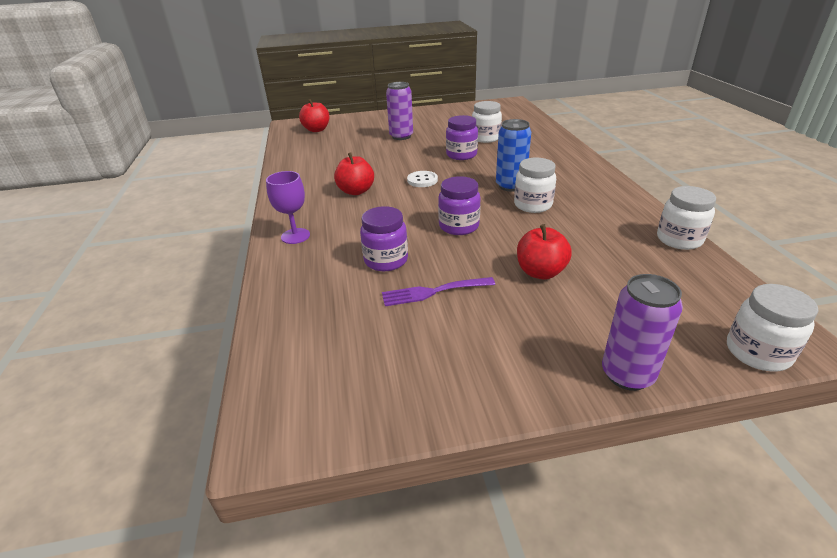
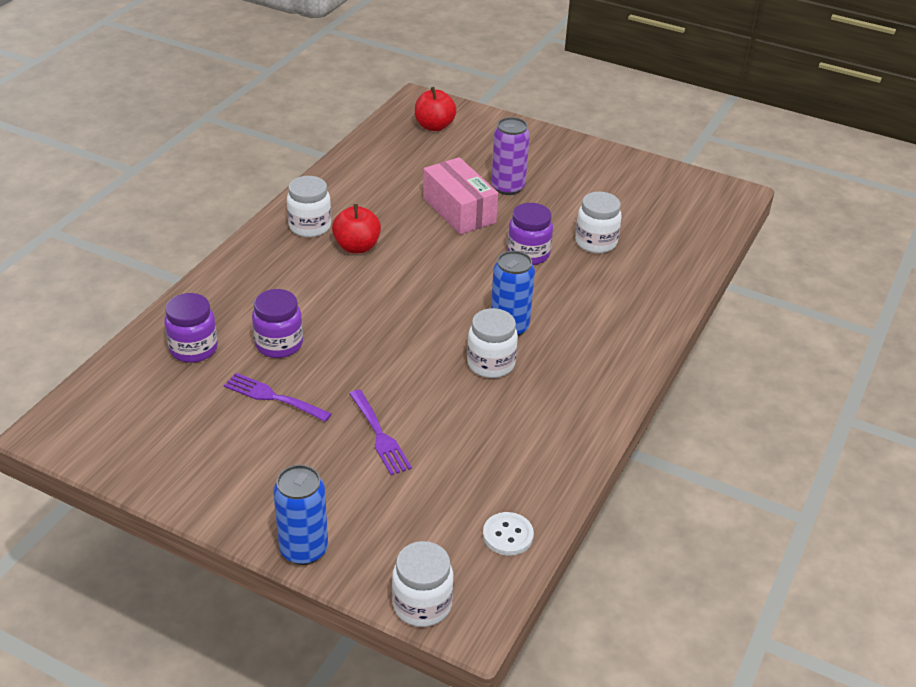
camera: 35 degrees right, 5 degrees up
purple goblet [266,171,310,244] -> none
white button [407,171,438,187] -> white button moved to [483,512,534,556]
purple jar [438,176,481,235] -> purple jar moved to [164,293,218,363]
red apple [517,224,572,279] -> purple fork [349,390,412,475]
purple can [602,274,683,391] -> blue can [273,465,328,565]
white jar [657,186,716,250] -> white jar moved to [287,176,331,237]
none -> pink box [423,157,498,235]

